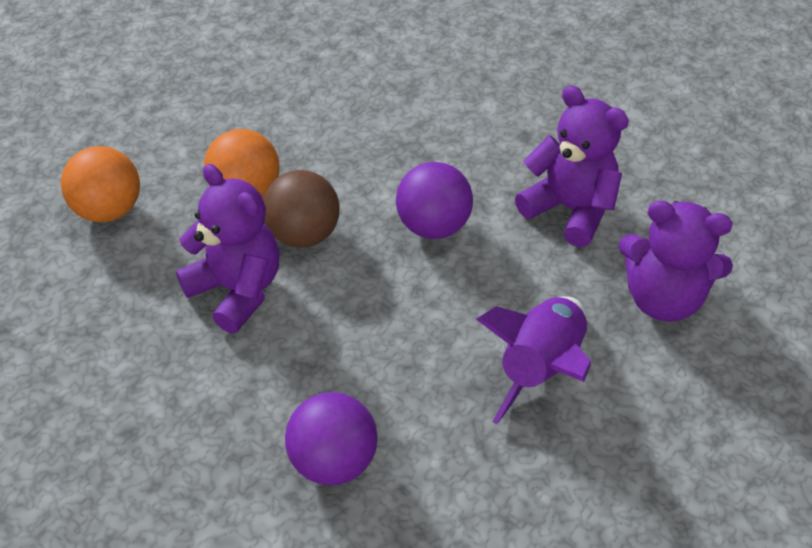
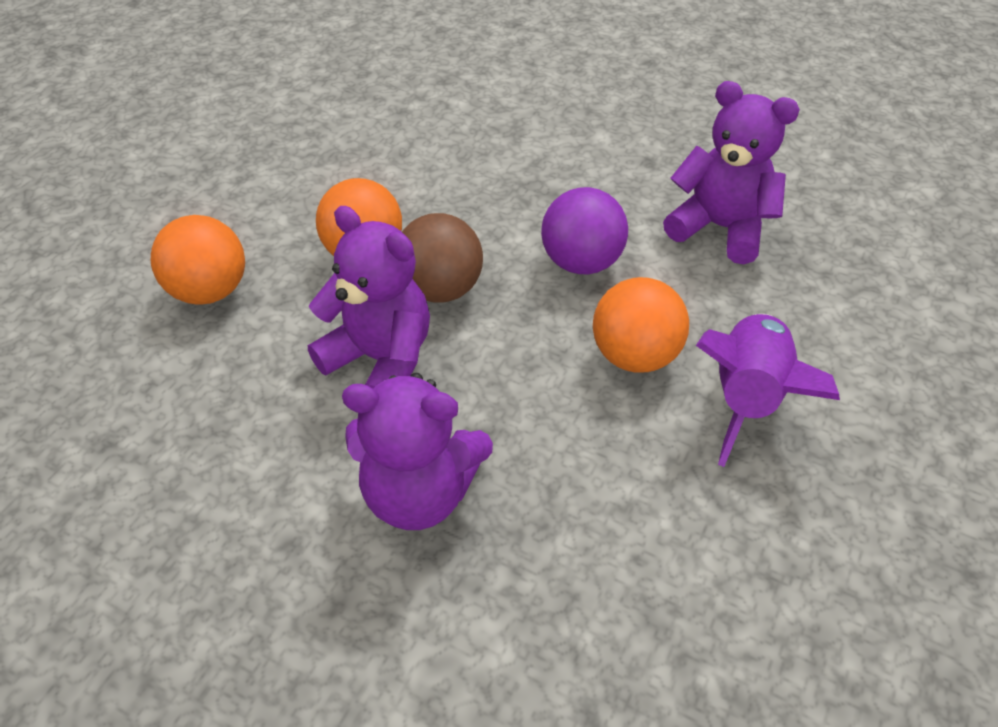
camera: 10 degrees left, 0 degrees up
purple ball [285,392,378,485] -> none
purple teddy bear [618,201,733,322] -> purple teddy bear moved to [342,373,493,530]
none -> orange ball [593,277,689,372]

